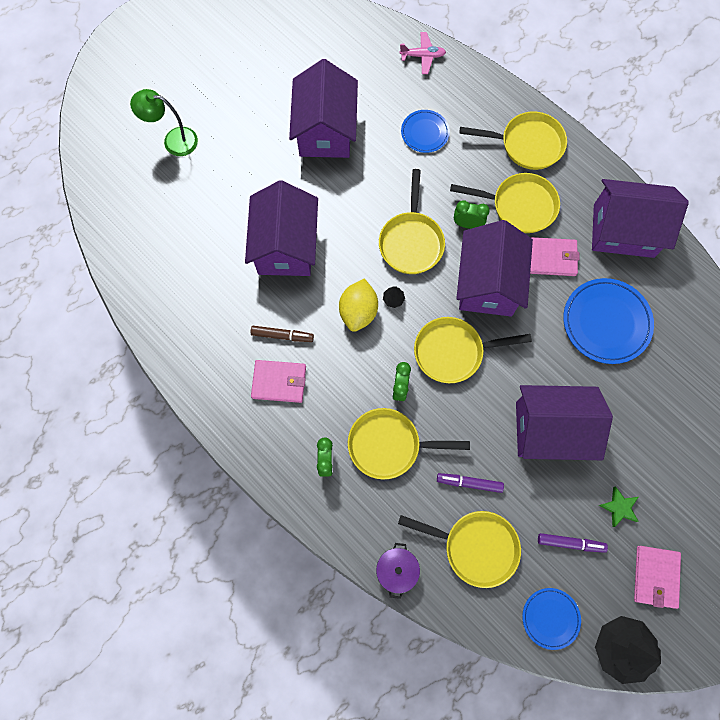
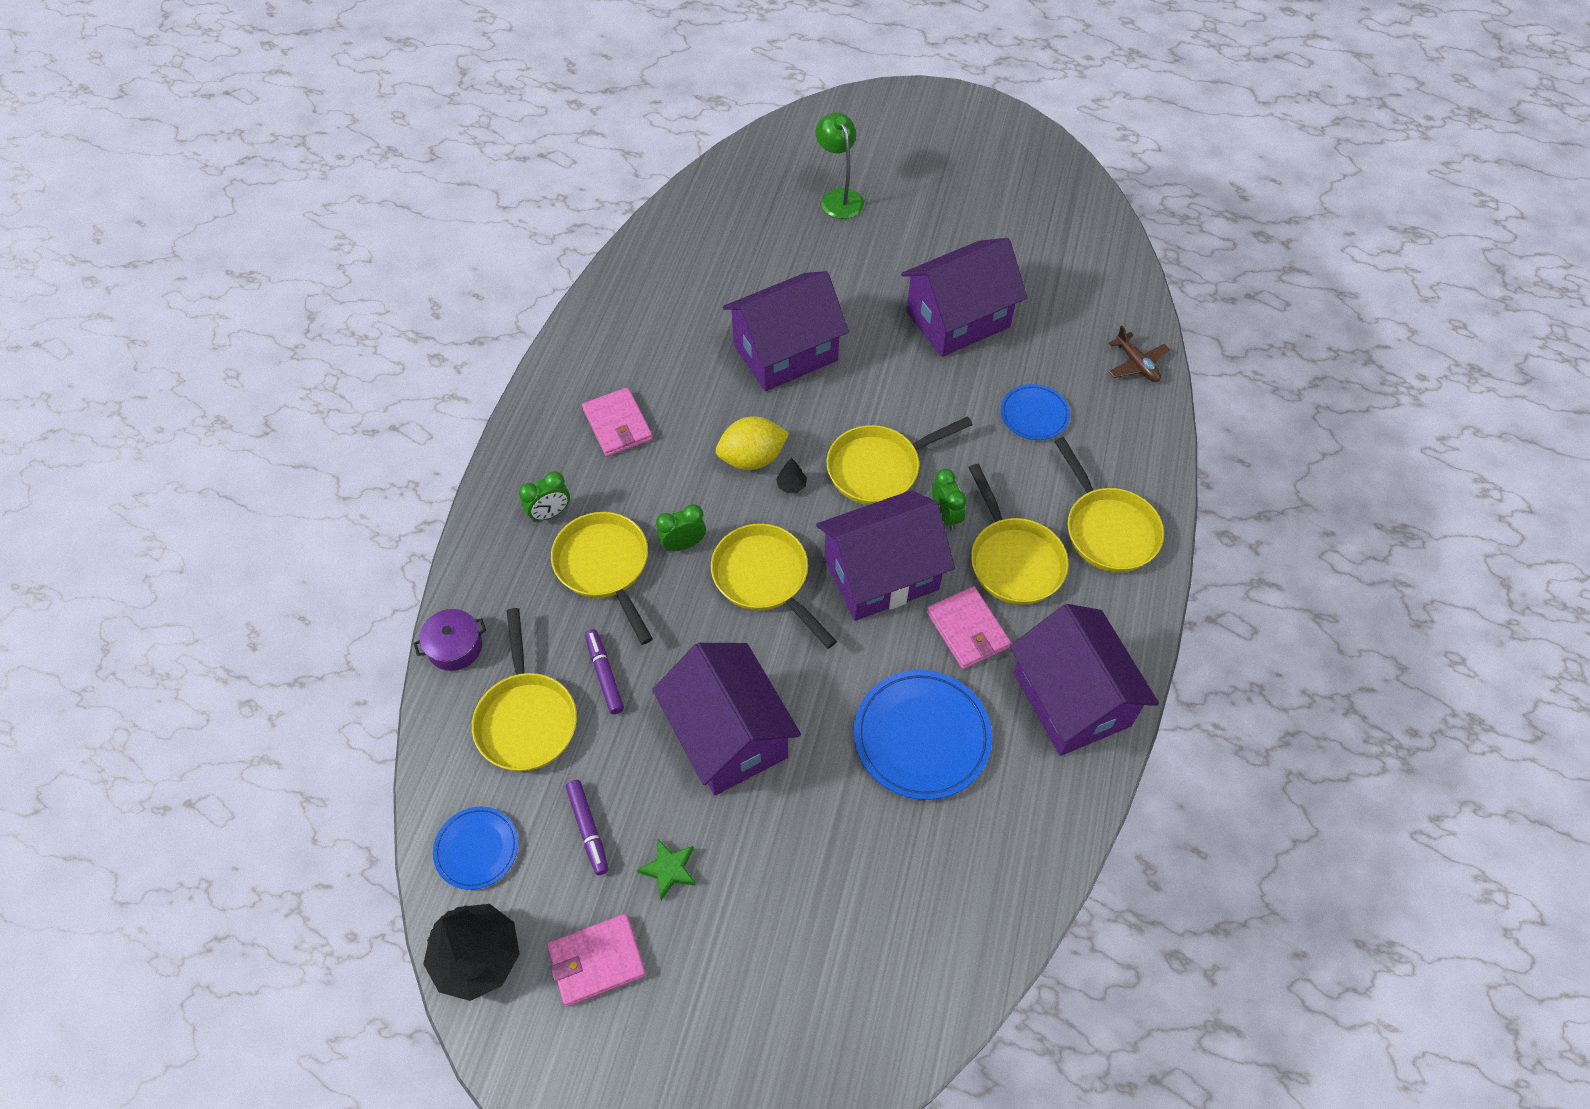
camera: 60 degrees right, 15 degrees down
brown marker [250,326,314,342] -> none
pink plane [399,32,446,74] -> brown plane [1108,325,1170,382]

